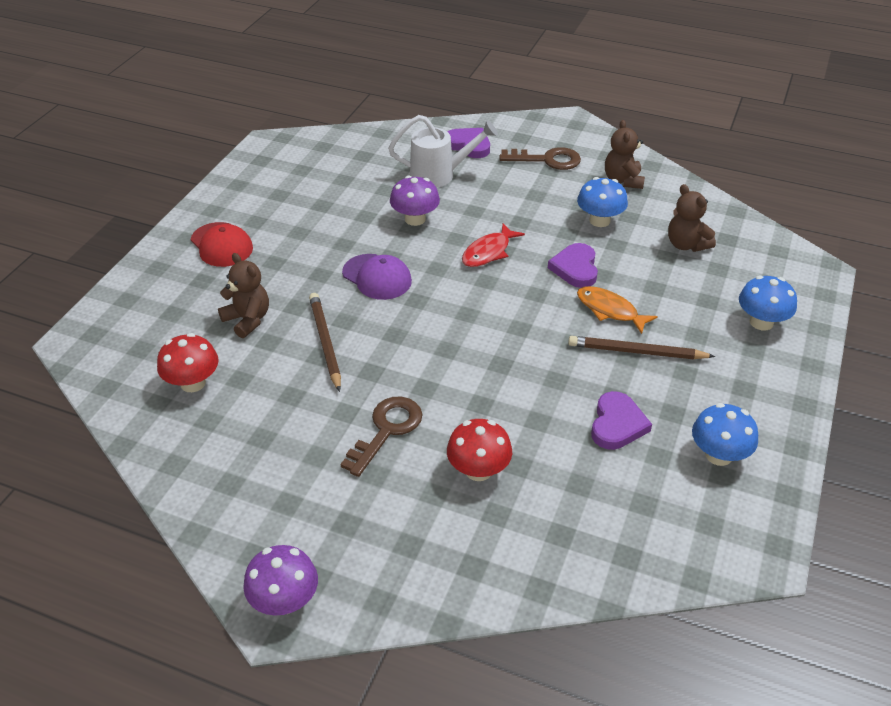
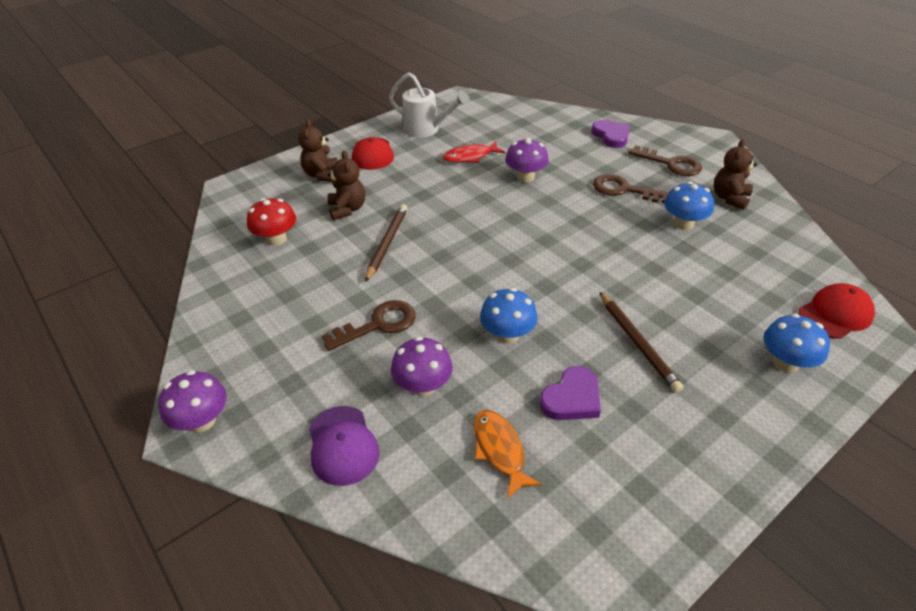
camera: 30 degrees right, 0 degrees up
purple cap [342,254,412,300] -> purple cap moved to [309,406,380,486]
white watering can [388,115,498,188] -> white watering can moved to [389,73,470,138]
red mushroom [447,419,512,481] -> purple mushroom [391,336,453,396]
red fish [462,223,525,267] -> red fish moved to [443,141,505,163]
purple heart [548,243,598,288] -> none
brown pencil [568,336,715,360] -> brown pencil turned 150 degrees counterclockwise [600,292,683,393]
orange fish [577,286,658,334] -> orange fish moved to [474,410,542,498]
brown teddy bear [668,184,716,252] -> brown teddy bear moved to [298,120,338,182]
blue mushroom [692,403,758,466] -> blue mushroom moved to [480,288,538,344]
none -> brown key [593,174,669,203]
none -> red cap [799,283,875,339]

